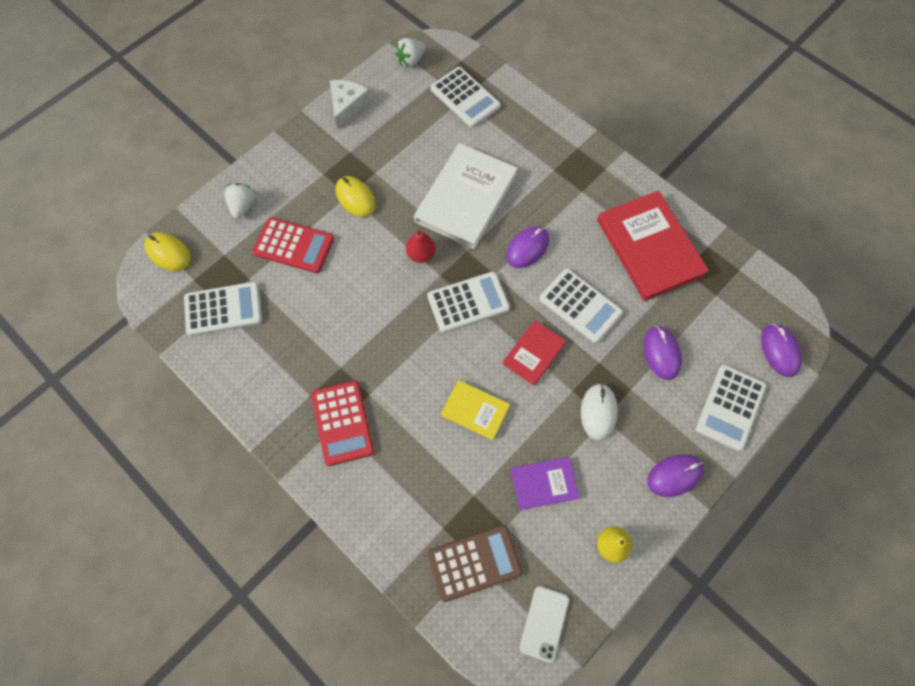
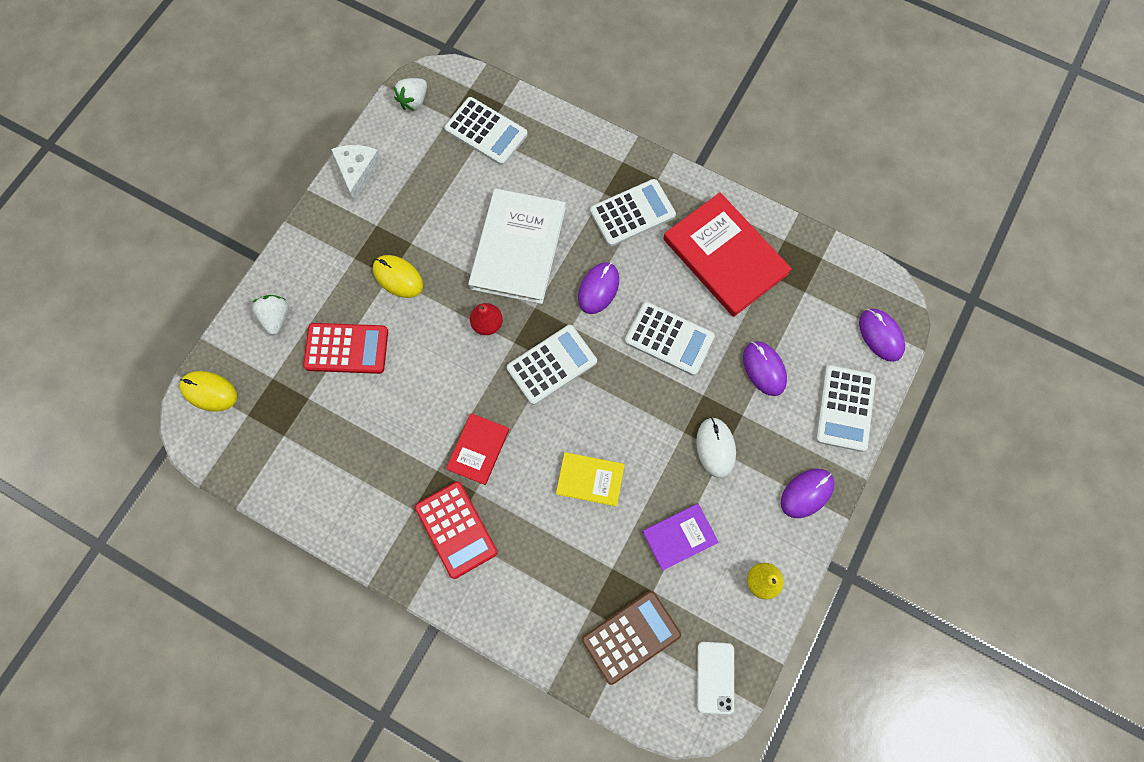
camera: 15 degrees left, 5 degrees up
white calculator [184,282,262,336] -> white calculator moved to [590,179,676,247]
red book [503,320,566,386] -> red book moved to [446,413,509,485]

